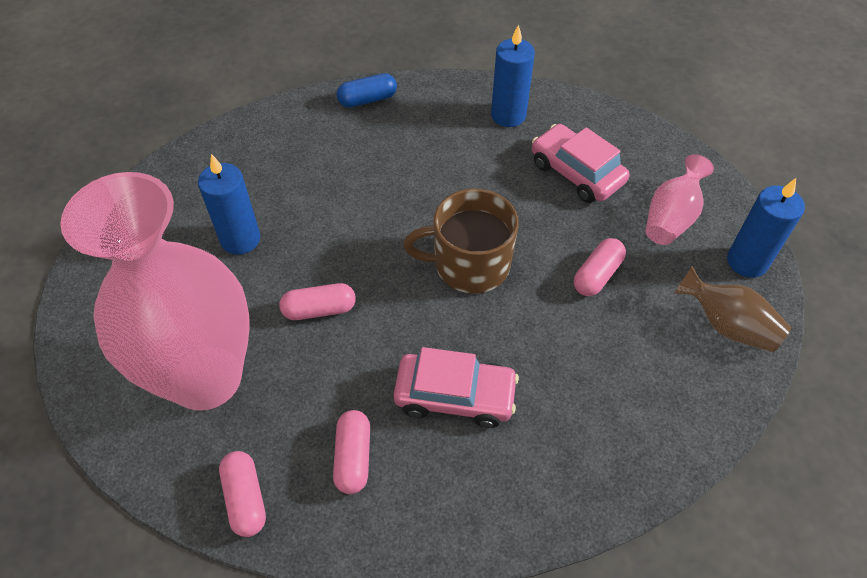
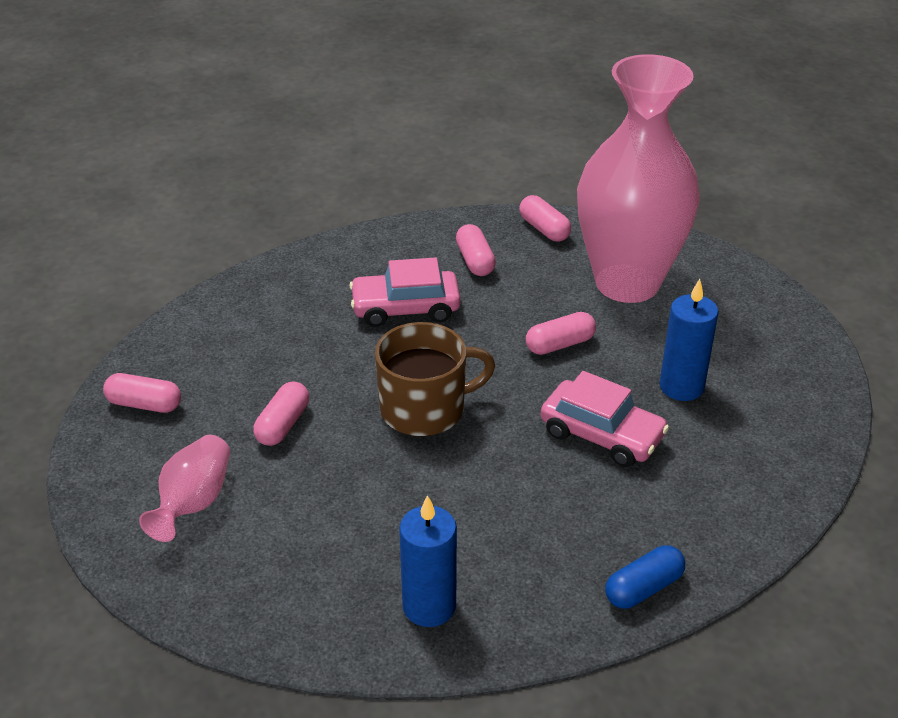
camera: 165 degrees right, 15 degrees down
pink car [532,124,630,203] -> pink car moved to [541,371,669,467]
brown vase [674,266,791,352] -> pink capsule [103,373,181,413]
blue candle [727,178,805,278] -> none

